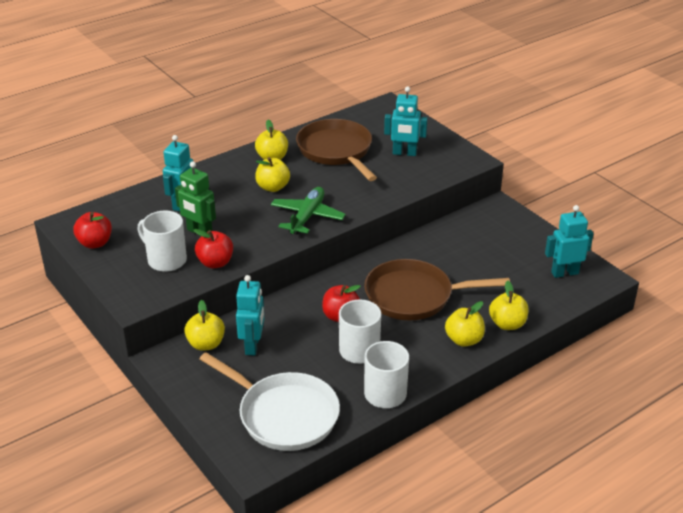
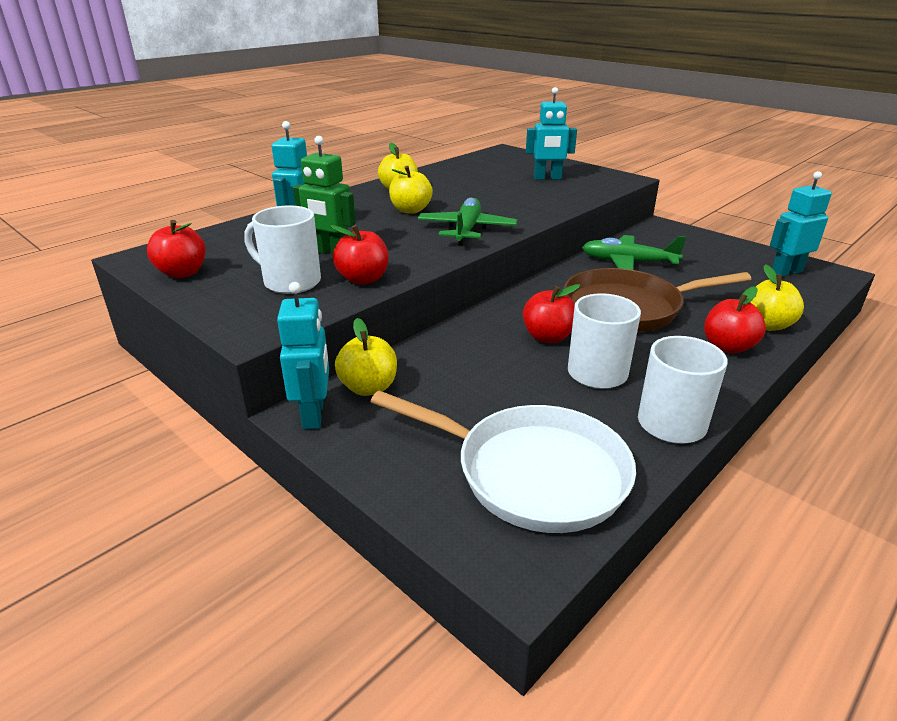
camera: 10 degrees left, 5 degrees down
turquoise robot [236,275,264,355] -> turquoise robot moved to [277,282,329,429]
brown pan [296,119,377,181] -> none
yellow apple [445,301,485,347] -> red apple [704,286,766,354]
none -> green plane [582,235,686,270]

